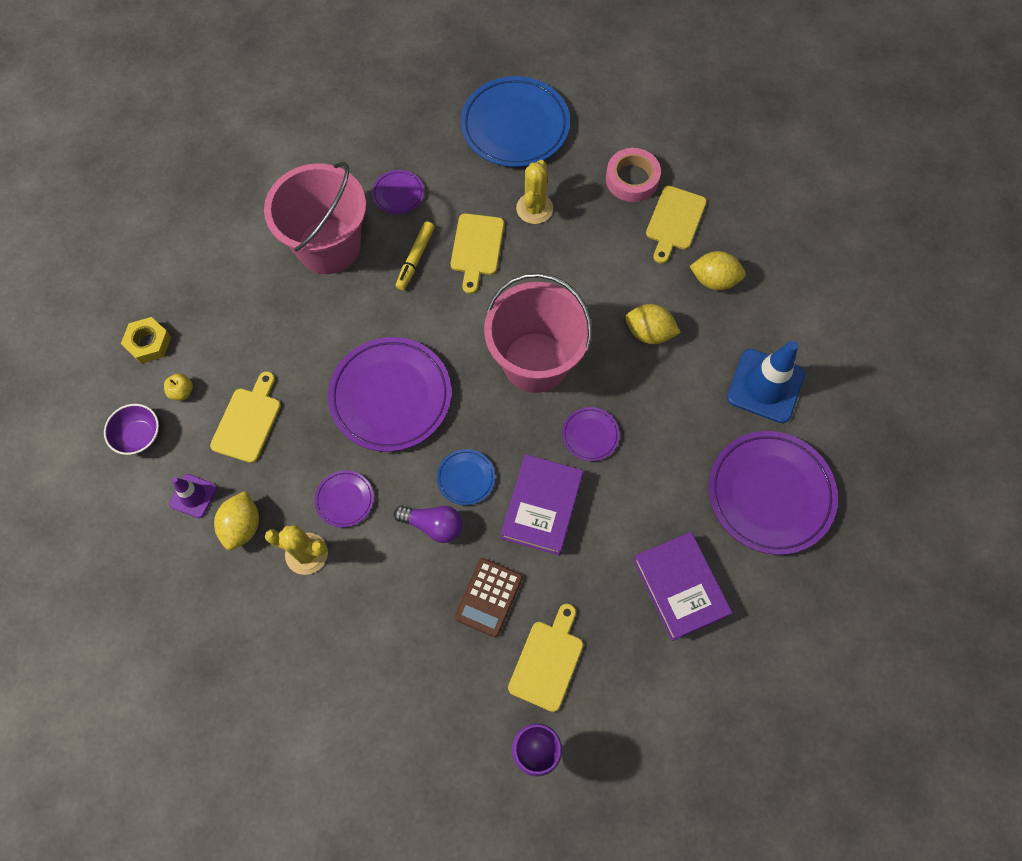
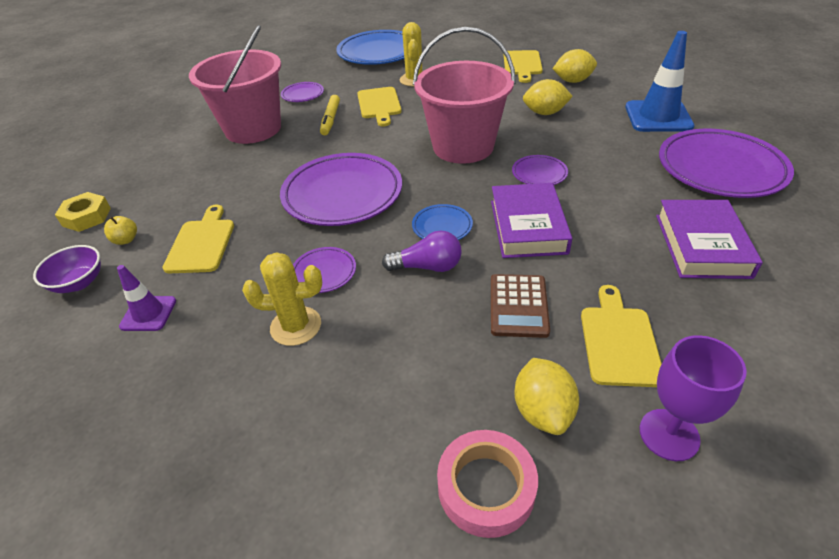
camera: 15 degrees left, 25 degrees down
yellow lemon [214,491,259,550] -> yellow lemon moved to [514,358,579,435]
pink tape [606,148,661,202] -> pink tape moved to [437,430,538,538]
purple book [633,532,732,641] -> purple book turned 45 degrees clockwise [656,200,763,279]

